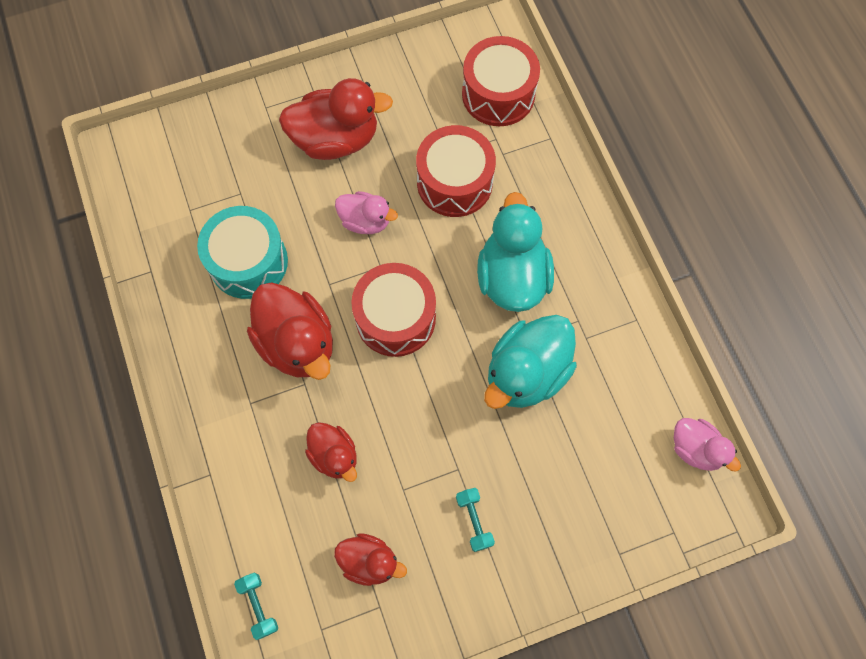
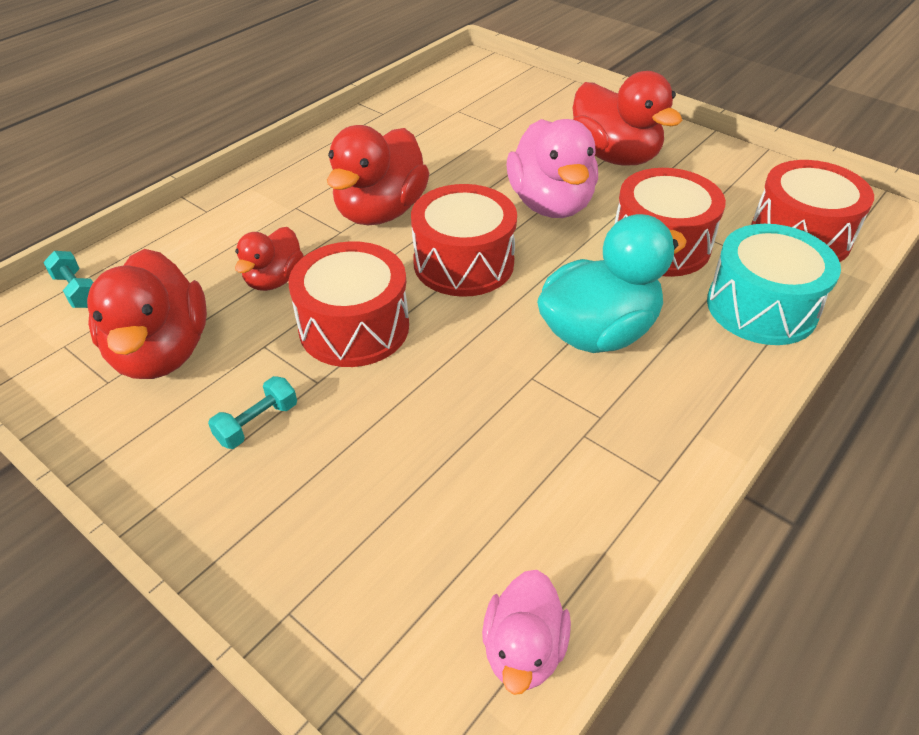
camera: 60 degrees right, 25 degrees down
turquoise drum [197,206,288,299] -> turquoise drum moved to [707,224,841,345]
turquoise dumbbell [234,573,278,640] -> turquoise dumbbell turned 75 degrees counterclockwise [43,251,94,308]
red duck [334,533,407,586] -> red duck [87,249,207,379], size x1.73
pink duck [335,191,398,234] -> pink duck [507,119,598,218], size x1.73
turquoise duck [484,315,577,409] -> none
none -> red drum [289,241,409,367]

